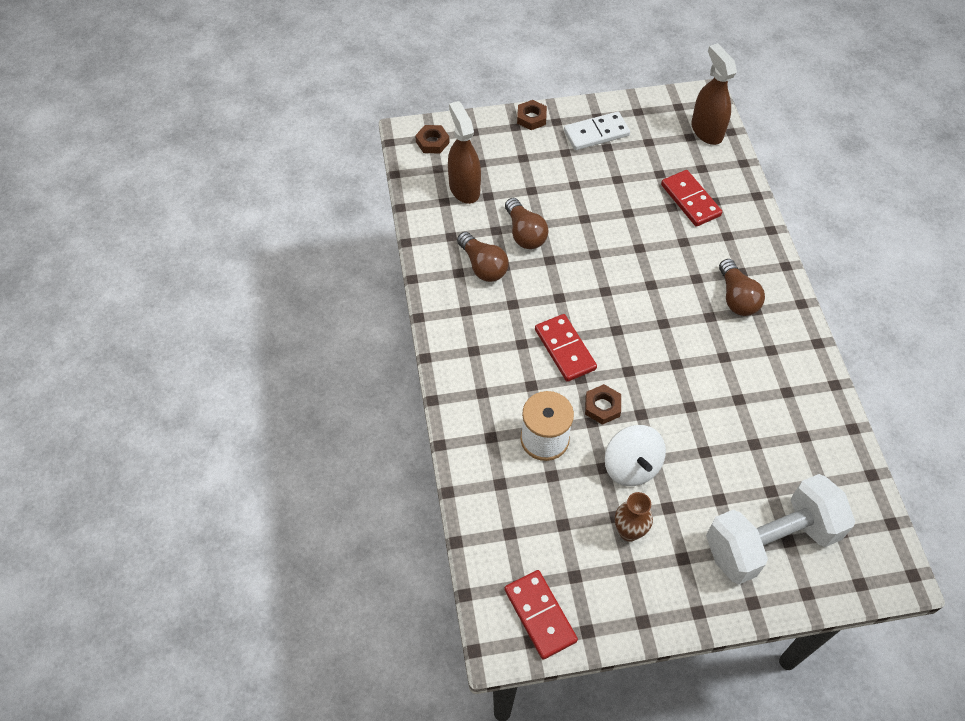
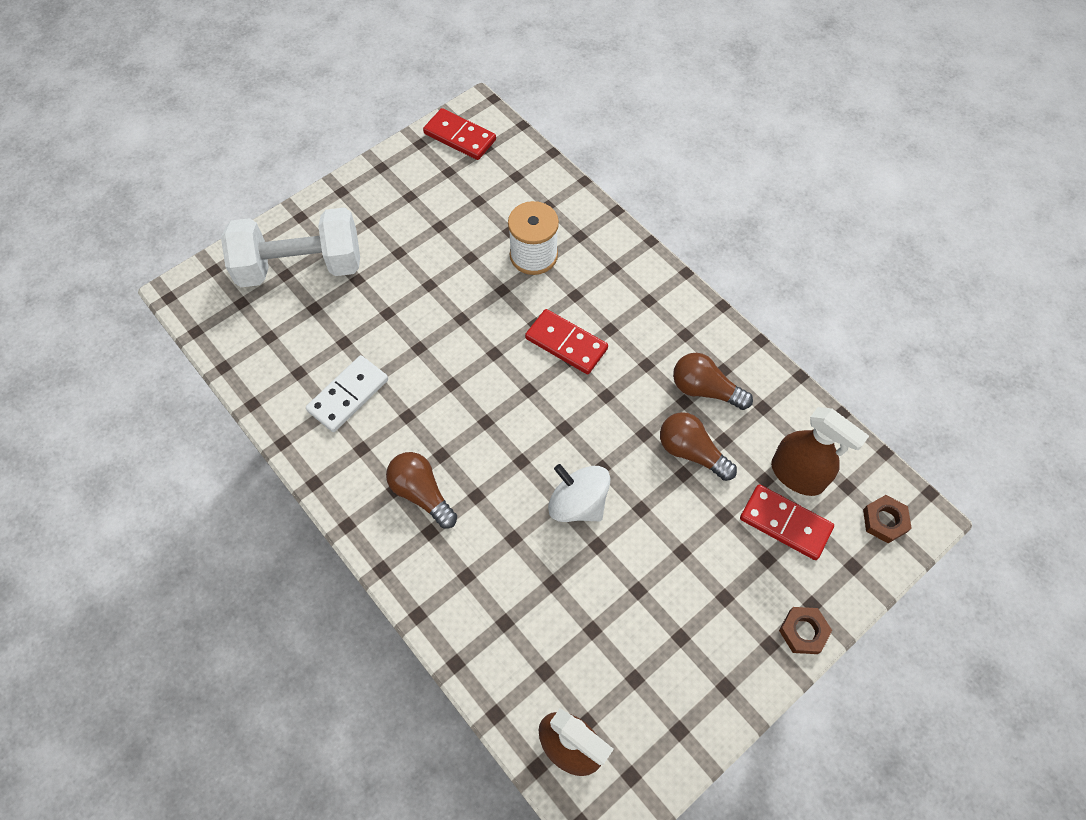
camera: 150 degrees right, 5 degrees up
white domino [564,112,630,150] -> white domino moved to [306,355,388,432]
brown nut [585,384,621,425] -> none
white spinning top [605,425,666,486] -> white spinning top moved to [548,464,610,522]
brown vase [615,492,653,542] -> none
red domino [661,170,722,227] -> red domino moved to [740,484,834,560]
white dumbbell [706,474,855,584] -> white dumbbell turned 45 degrees clockwise [221,208,360,287]

